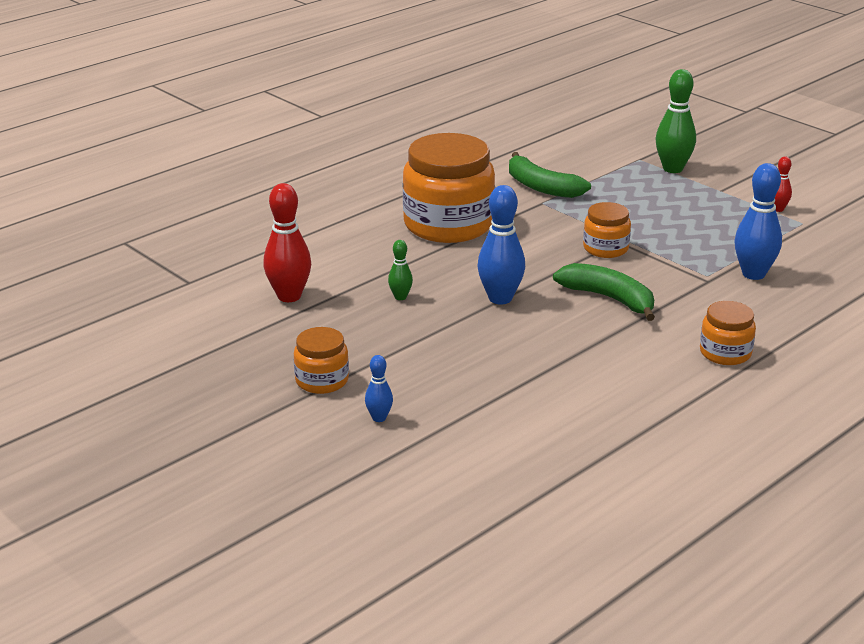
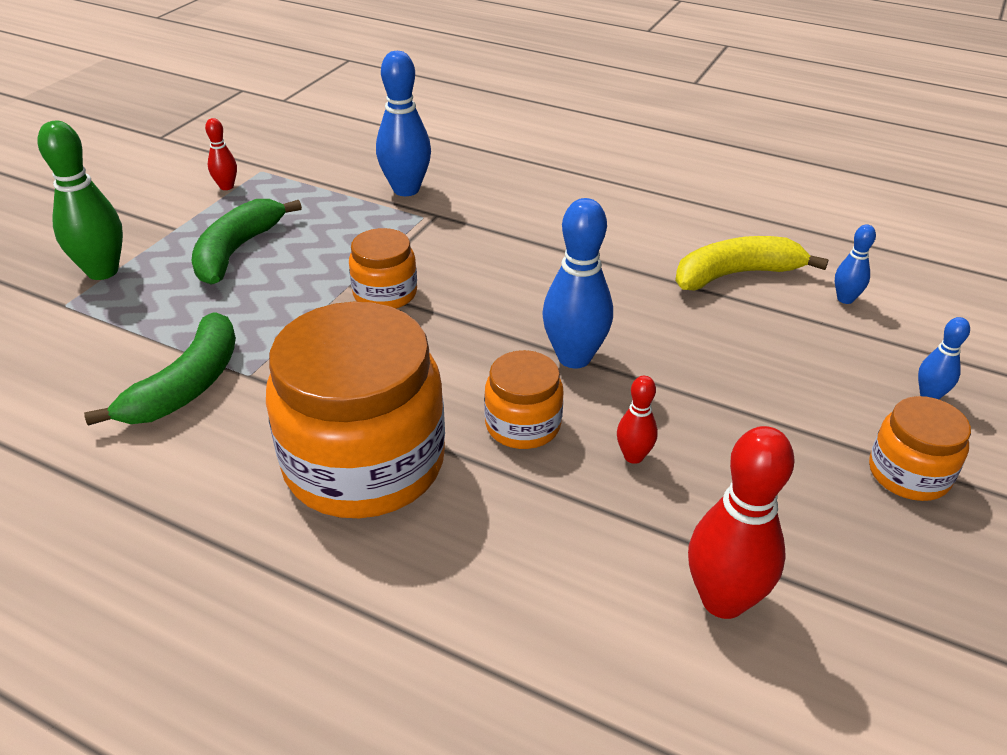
camera: 110 degrees left, 10 degrees up
green bowling pin [388,240,413,300] -> red bowling pin [617,376,658,464]
green banana [553,263,655,321] -> green banana moved to [192,199,302,285]
orange jar [700,301,756,365] -> orange jar moved to [484,350,564,449]
none -> yellow banana [675,236,829,291]
none -> blue bowling pin [835,224,876,304]

